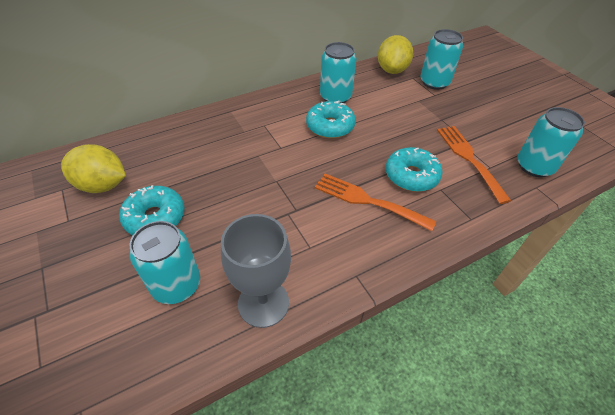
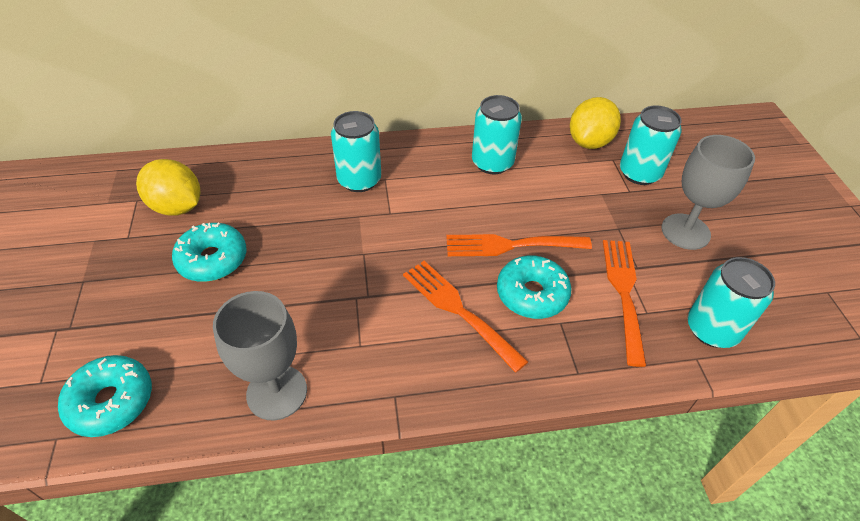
camera: 20 degrees right, 0 degrees up
turquoise can [129,221,200,304] -> turquoise can moved to [331,111,381,192]
turquoise donut [306,101,356,139] -> turquoise donut moved to [58,355,152,437]
none -> orange fork [446,234,592,256]
none -> grey goblet [662,135,755,250]

